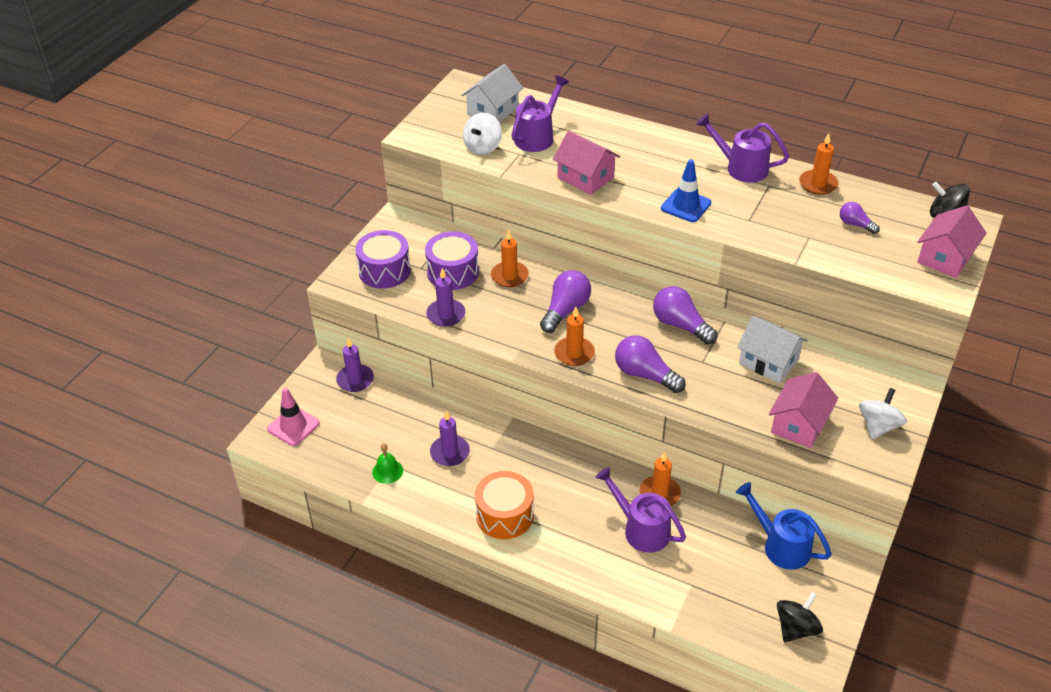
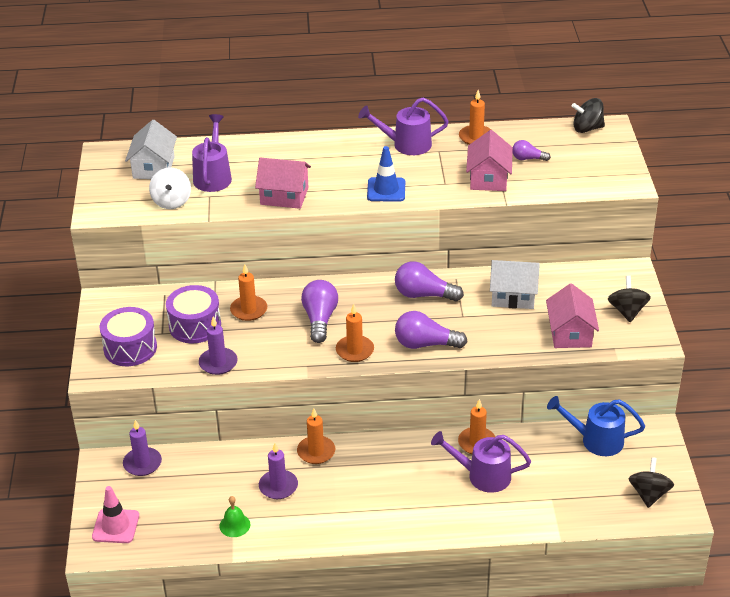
camera: 30 degrees left, 5 degrees down
orange drum [475,471,534,539] -> none
white spinning top [859,388,907,439] -> black spinning top [608,275,651,322]
pink house [917,205,987,278] -> pink house moved to [466,130,513,191]
none -> orange candle [297,409,335,464]

